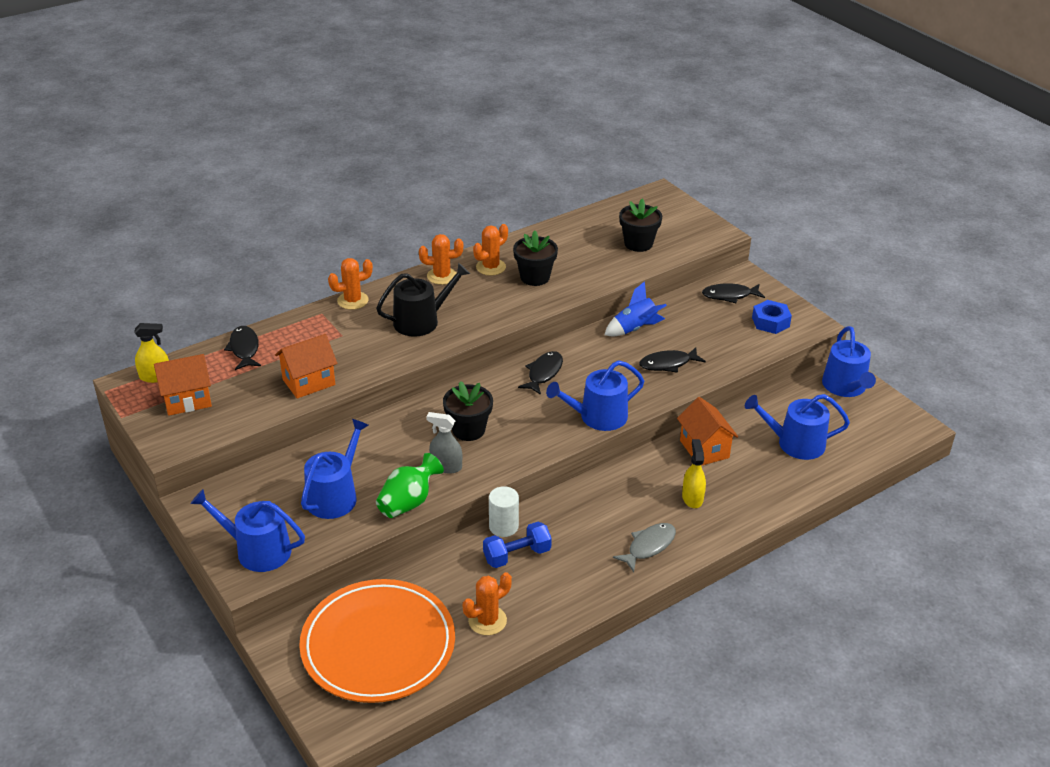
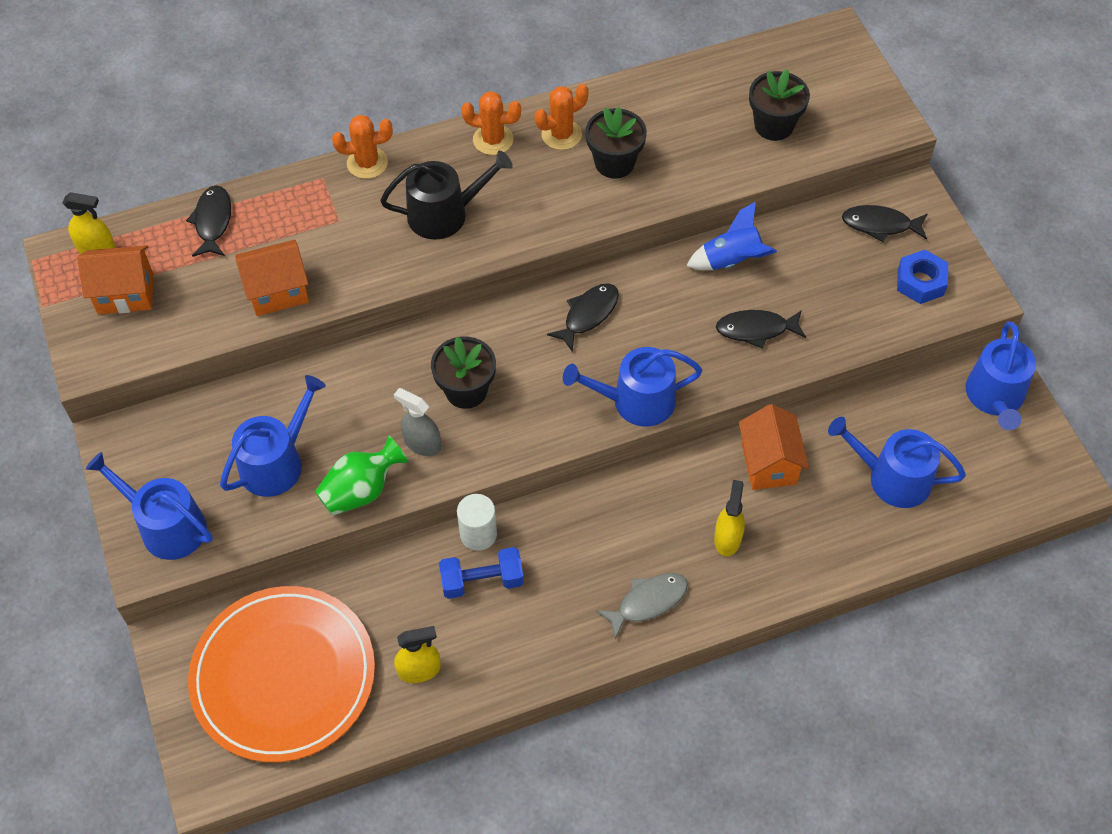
camera: 15 degrees right, 20 degrees up
orange cactus [463,572,512,635] -> yellow spray bottle [394,626,441,683]

